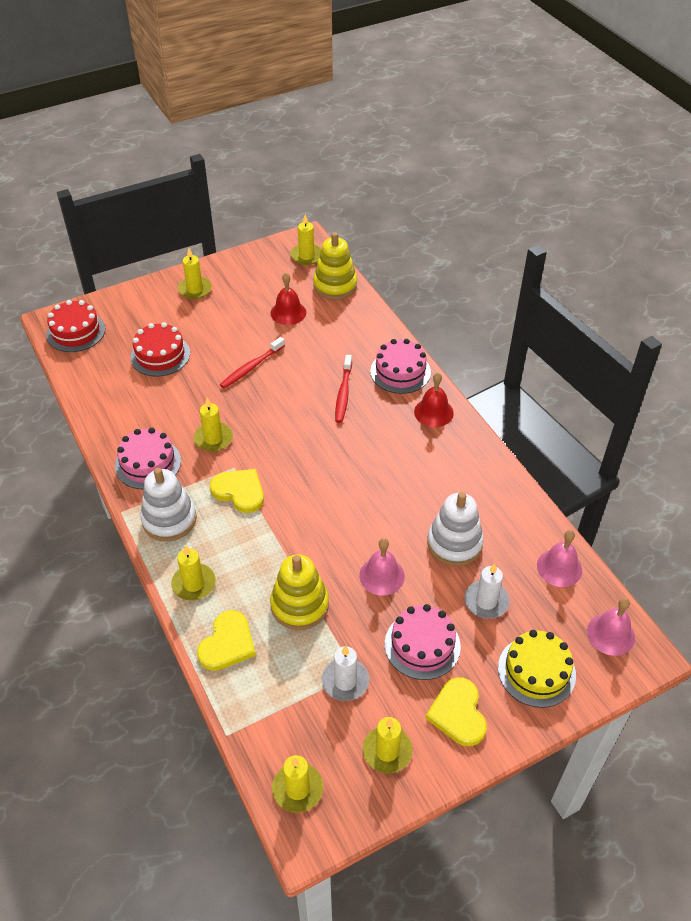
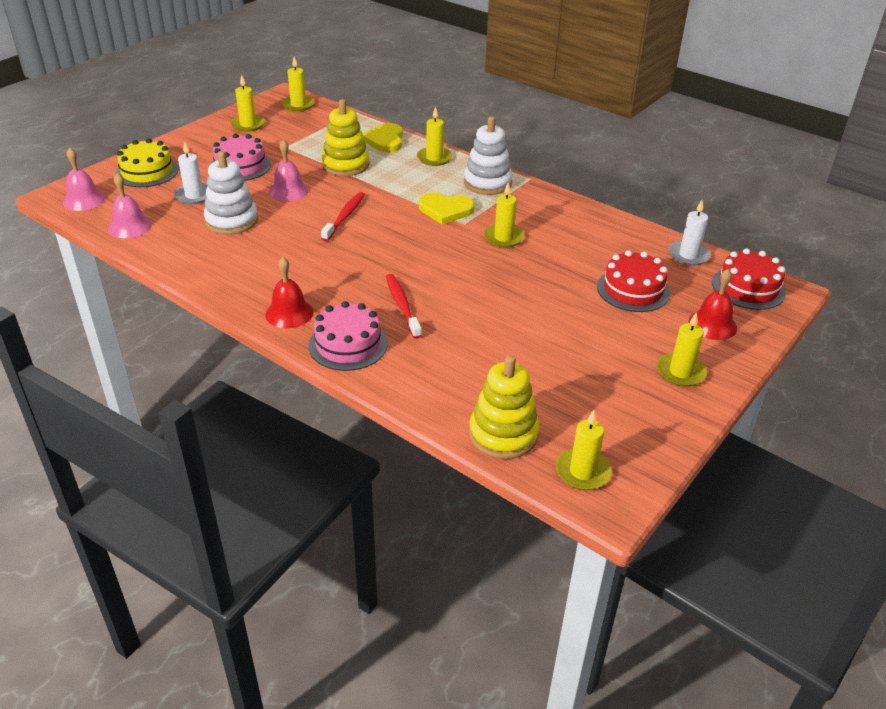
camera: 155 degrees right, 10 degrees down
pink cake [115,428,181,489] -> none
red toothbrush [220,337,285,389] -> red toothbrush moved to [321,192,365,241]
red bell [271,273,306,325] -> red bell moved to [689,269,737,340]
white candle [322,645,369,701] -> white candle moved to [669,200,711,266]
yellow heart [425,677,487,746] -> none

